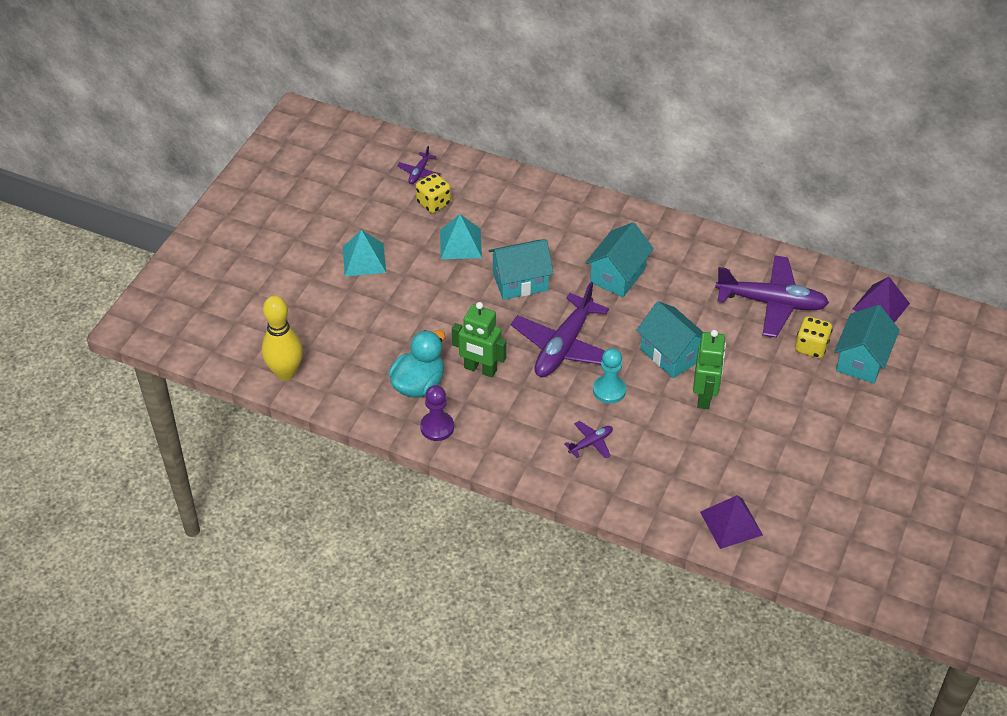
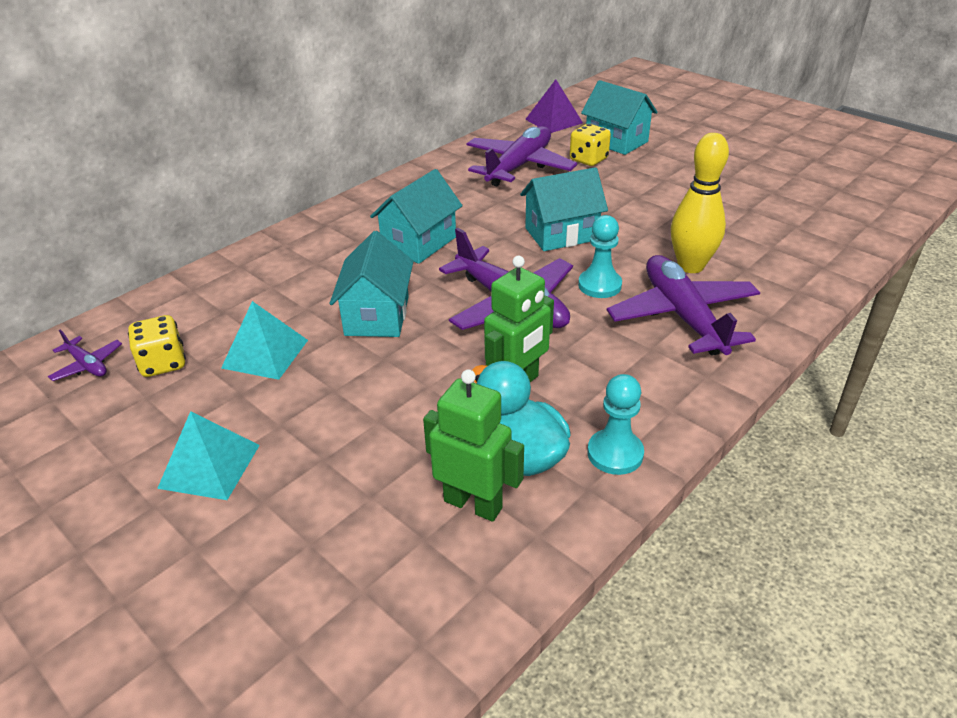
camera: 70 degrees left, 10 degrees down
yellow bowling pin [262,296,303,380] -> yellow bowling pin moved to [671,133,729,273]
purple pawn [420,385,454,441] -> turquoise pawn [587,374,644,475]
purple plane [564,421,613,459] -> purple plane [607,255,760,356], size x2.24
turquoise house [585,222,654,297] -> turquoise house turned 75 degrees clockwise [370,169,463,264]
green robot [693,330,726,409] -> green robot moved to [423,369,524,522]
purple pyramid [700,495,763,549] -> none

